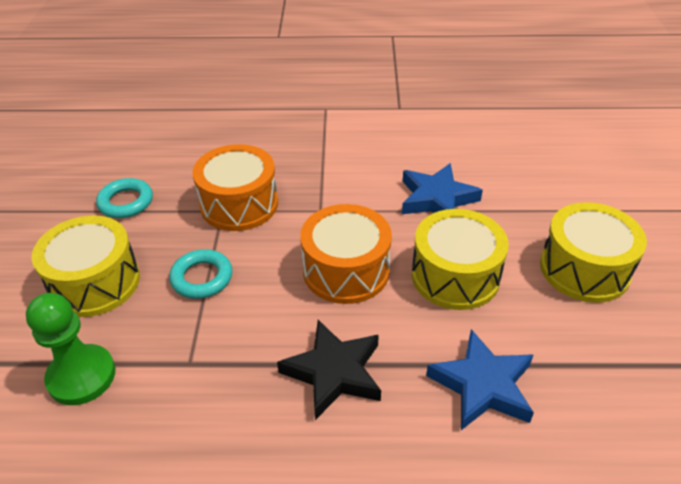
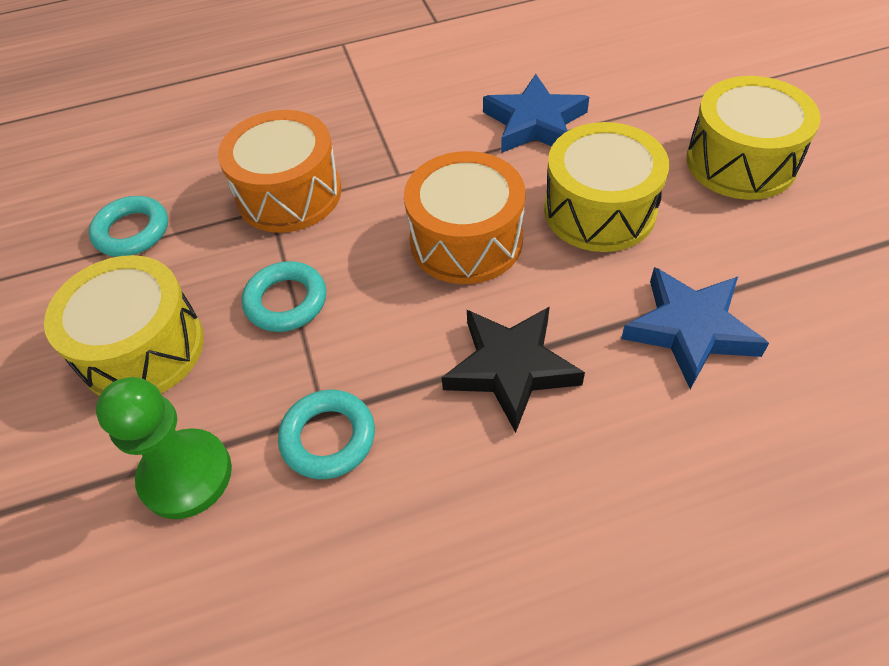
camera: 15 degrees left, 10 degrees up
none -> turquoise ring [278,390,375,479]

